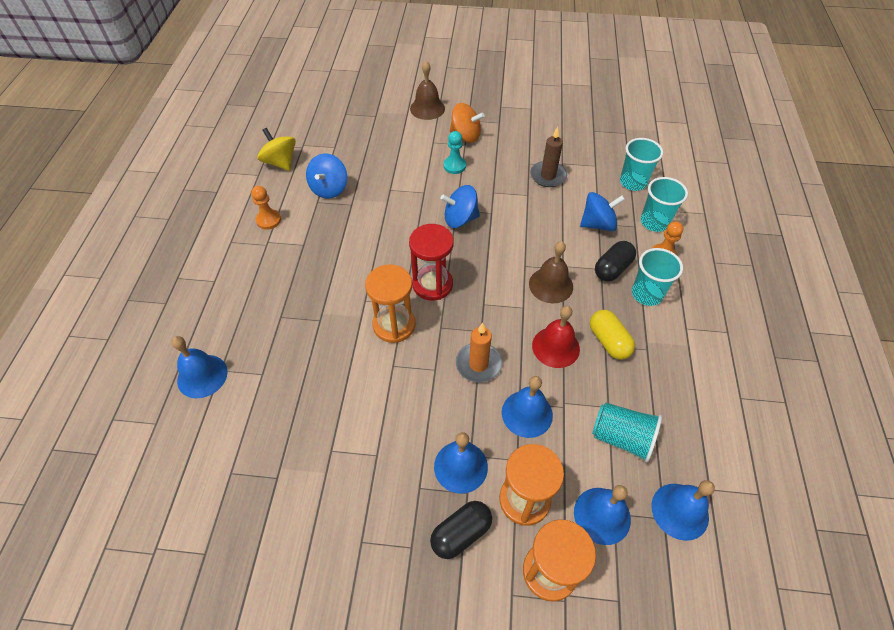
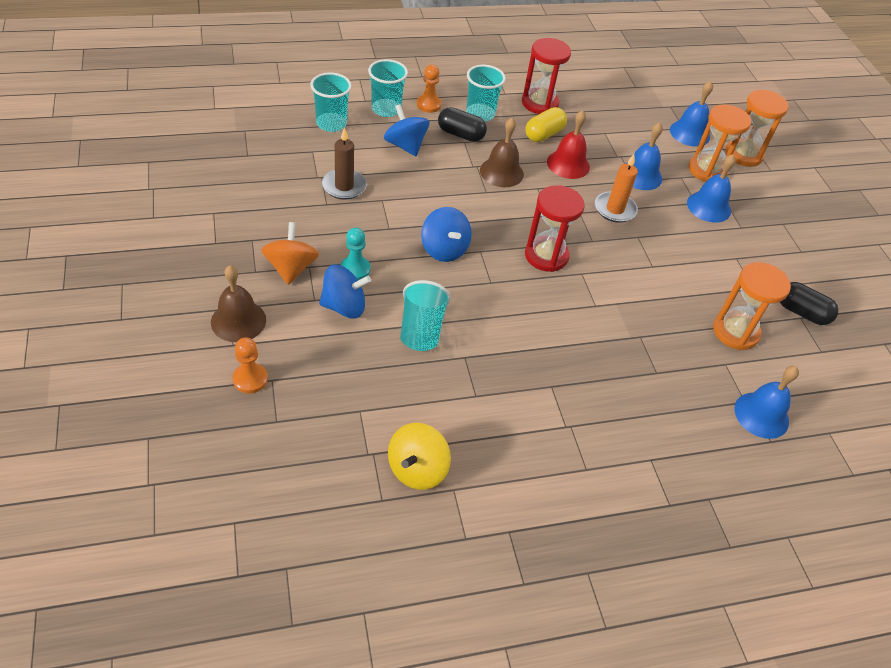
camera: 115 degrees left, 5 degrees down
orange pawn [251,186,281,230] -> orange pawn moved to [233,337,268,394]
blue spinning top [306,153,347,199] -> blue spinning top moved to [319,264,371,318]
orange hourglass [365,265,415,343] -> orange hourglass moved to [713,262,791,350]
black capsule [430,501,492,559] -> black capsule moved to [780,282,839,325]
turquoise cup [592,402,662,463] -> turquoise cup moved to [400,280,451,351]
blue bell [651,480,715,541] -> none
none -> red hourglass [522,38,571,114]

